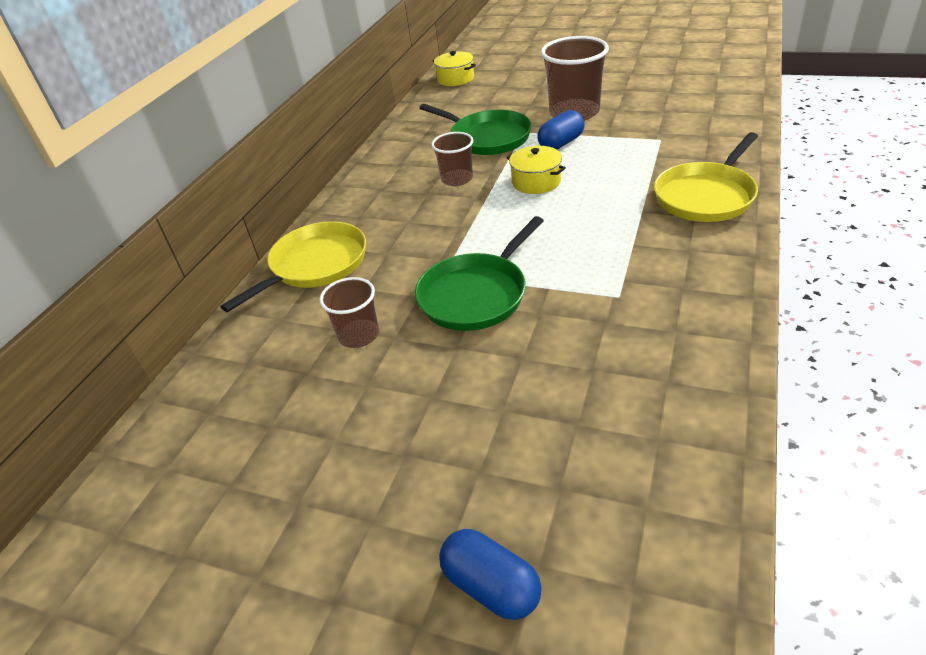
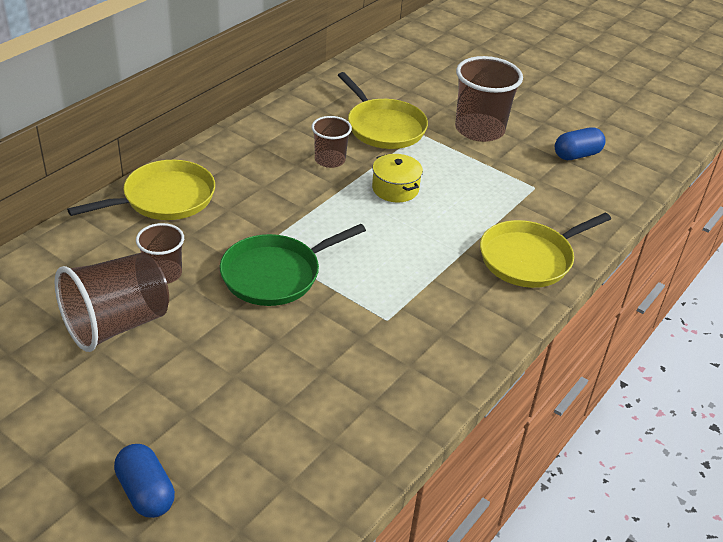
camera: 10 degrees right, 0 degrees up
green pan [419,104,532,155] -> yellow pan [338,72,428,149]
yellow pot [433,51,476,86] -> none
blue capsule [537,110,585,150] -> blue capsule moved to [555,127,605,160]
none -> brown cup [55,252,169,352]

